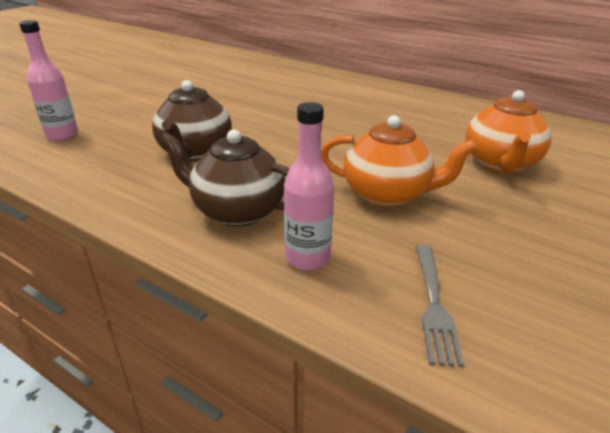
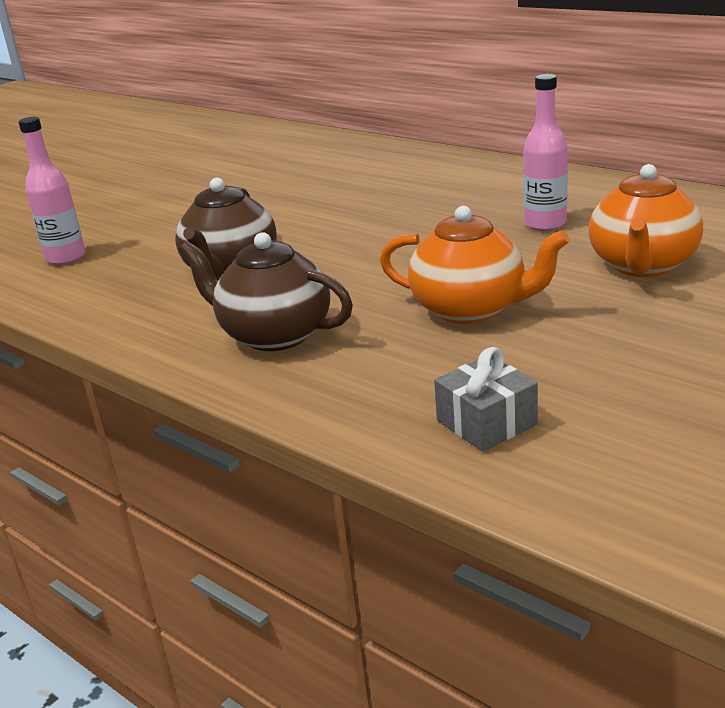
camera: 10 degrees right, 5 degrees down
pink bottle [284,102,334,270] -> pink bottle moved to [523,74,568,231]
grey fork [416,245,464,367] -> grey gift [434,347,538,452]

